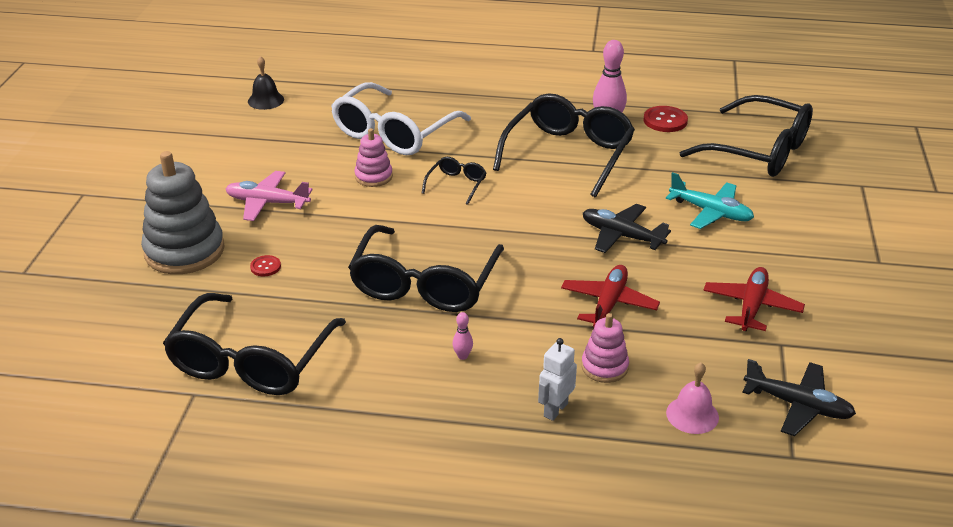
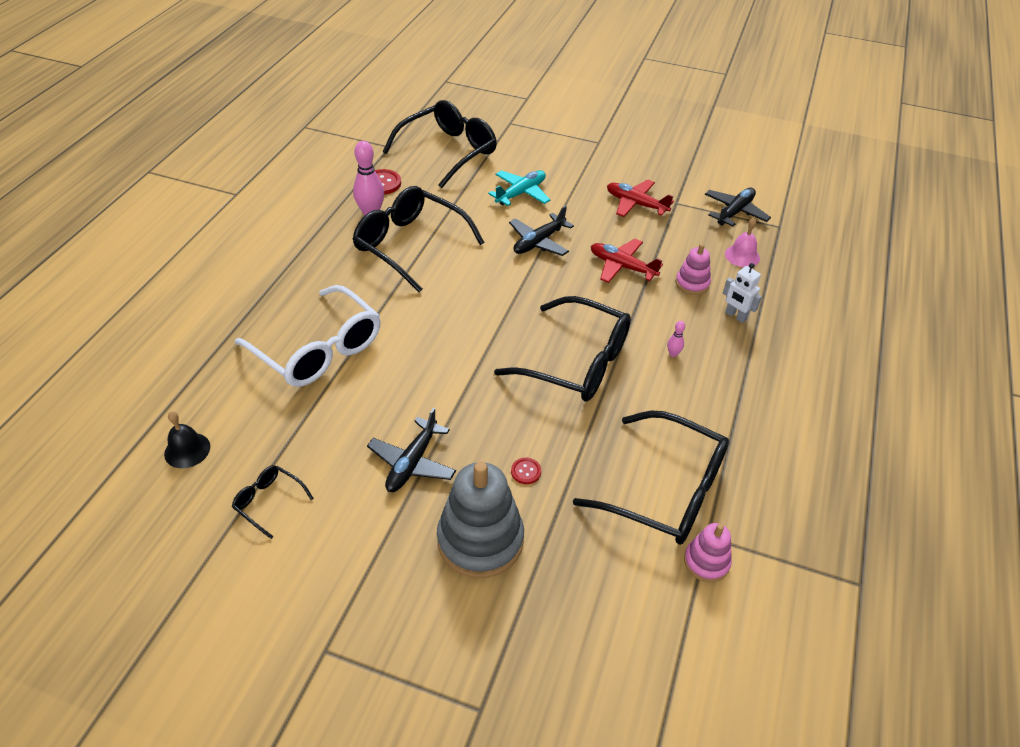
camera: 80 degrees left, 10 degrees up
pink plane [226,171,313,221] -> black plane [367,408,456,492]
pink stacking toy [354,128,393,187] -> pink stacking toy moved to [684,523,732,582]
black glasses [422,157,486,205] -> black glasses moved to [232,465,314,539]

